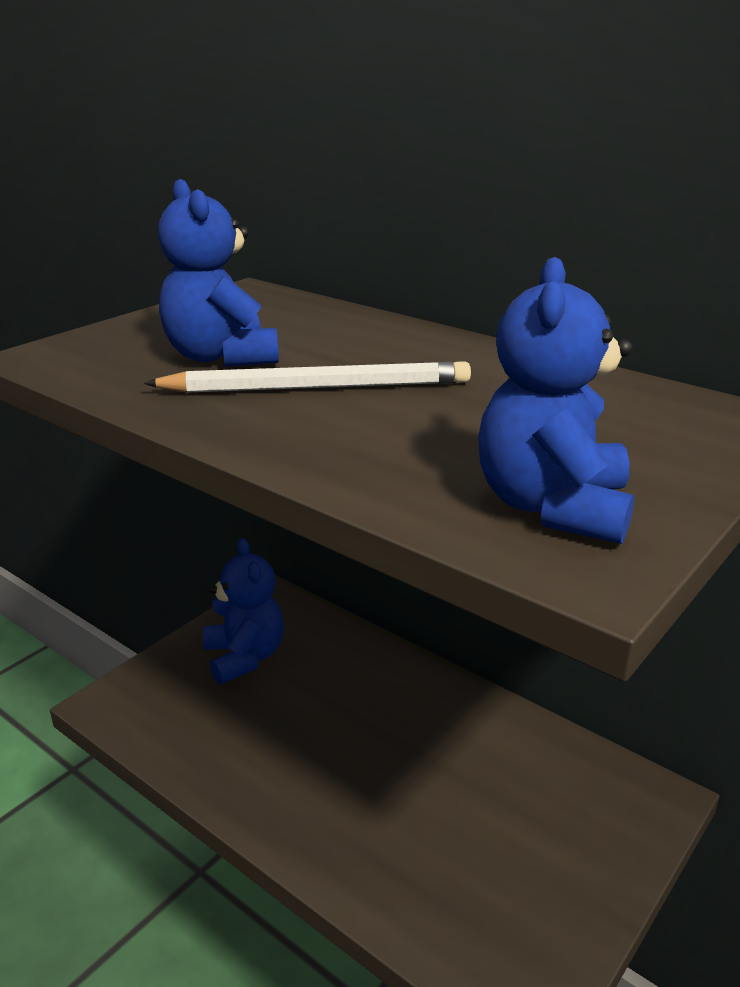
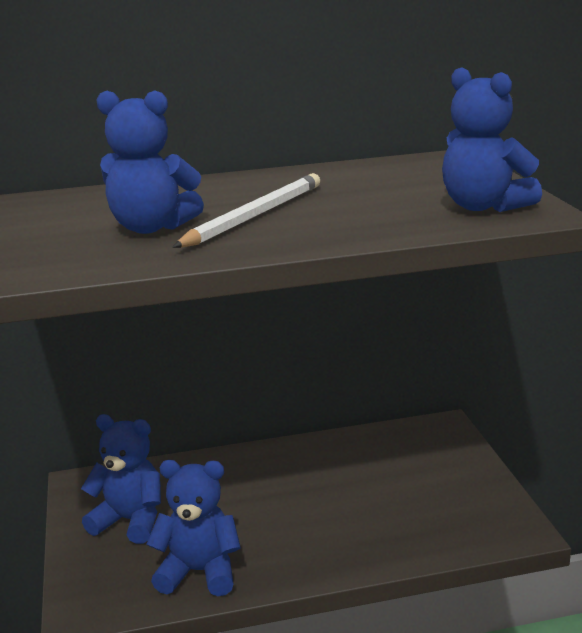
camera: 50 degrees left, 5 degrees down
none -> blue teddy bear [146,460,241,596]

